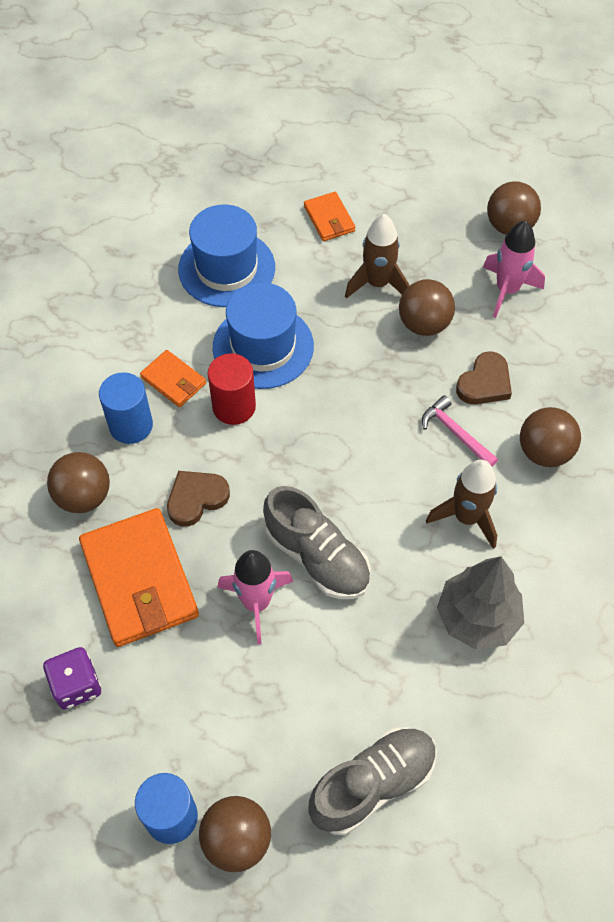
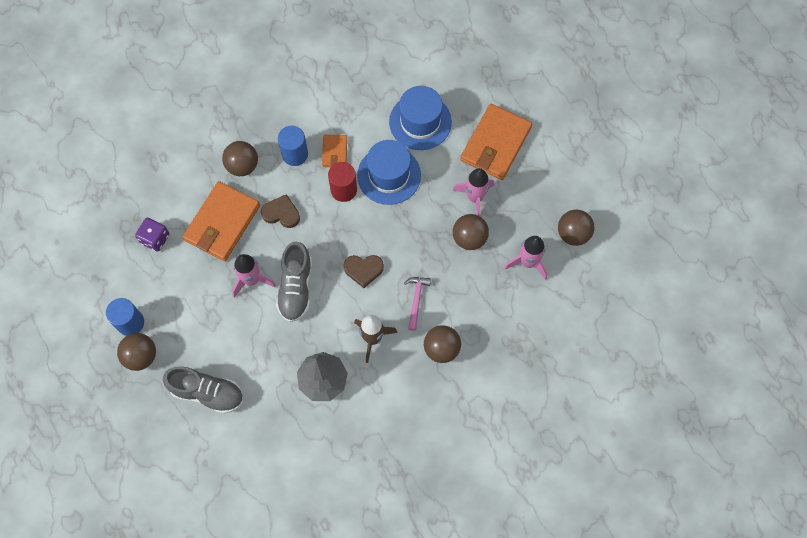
camera: 50 degrees right, 10 degrees up
orange wallet [304,192,355,241] -> orange wallet [460,104,532,180], size x2.00
brown rocket [345,214,410,299] -> pink rocket [452,168,494,216]
brown heart [456,351,512,404] -> brown heart moved to [343,255,384,288]

